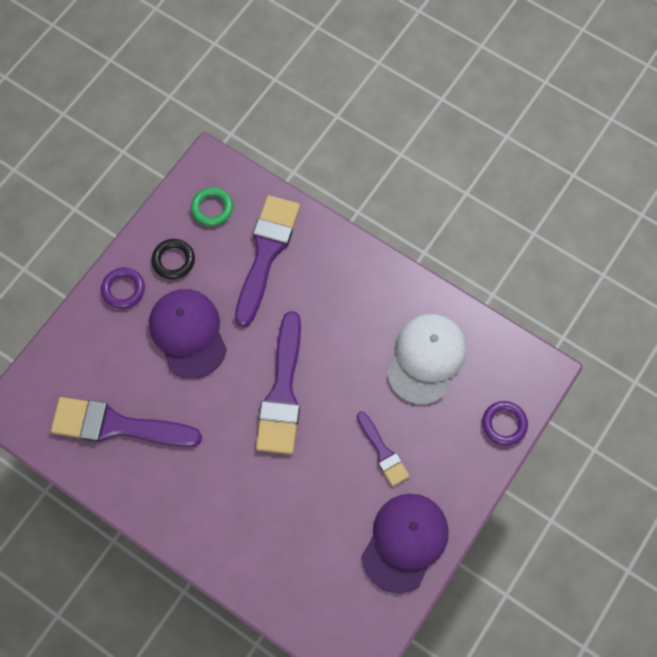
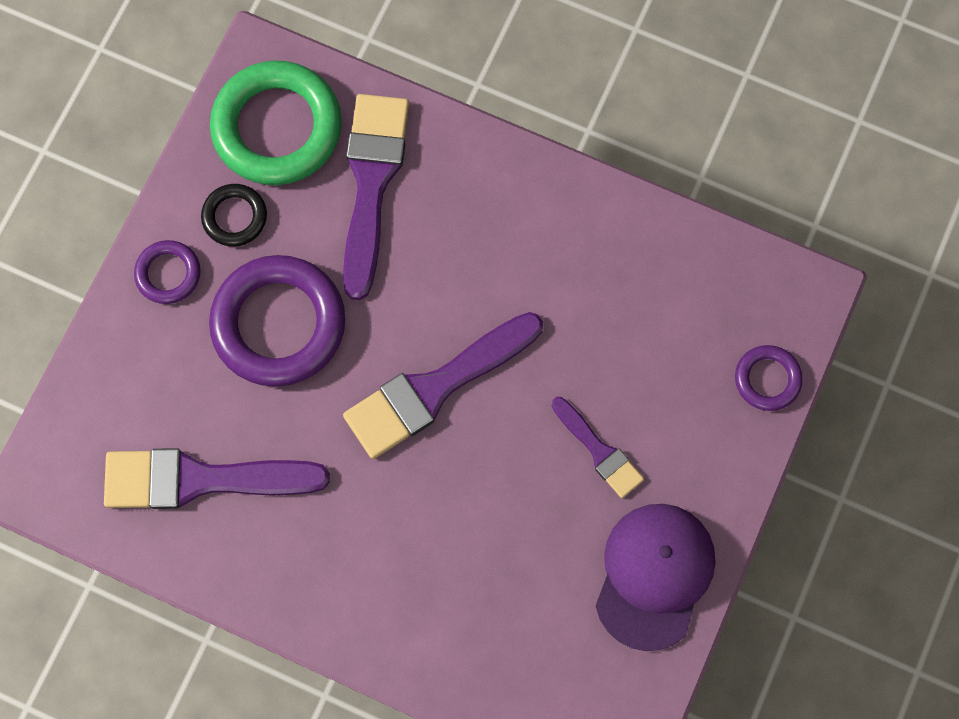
camera: 10 degrees left, 5 degrees up
purple cap [149,289,227,379] -> purple ring [209,255,345,387]
green ring [191,187,233,226] -> green ring [210,60,342,185], size x2.02
purple brush [256,311,301,454] -> purple brush turned 60 degrees clockwise [343,312,543,459]
white cap [387,314,466,405] -> none

